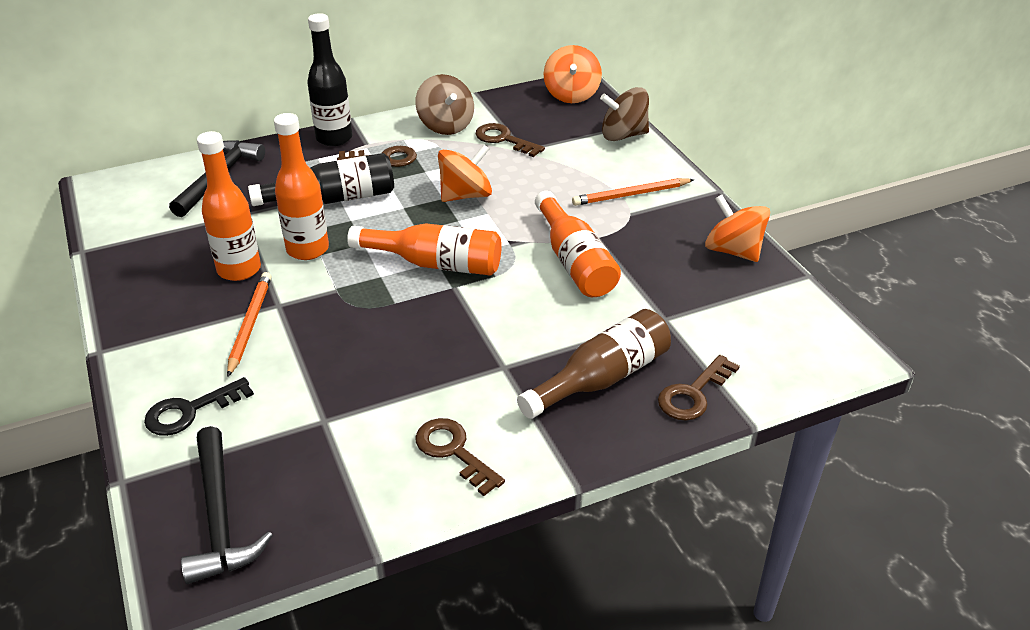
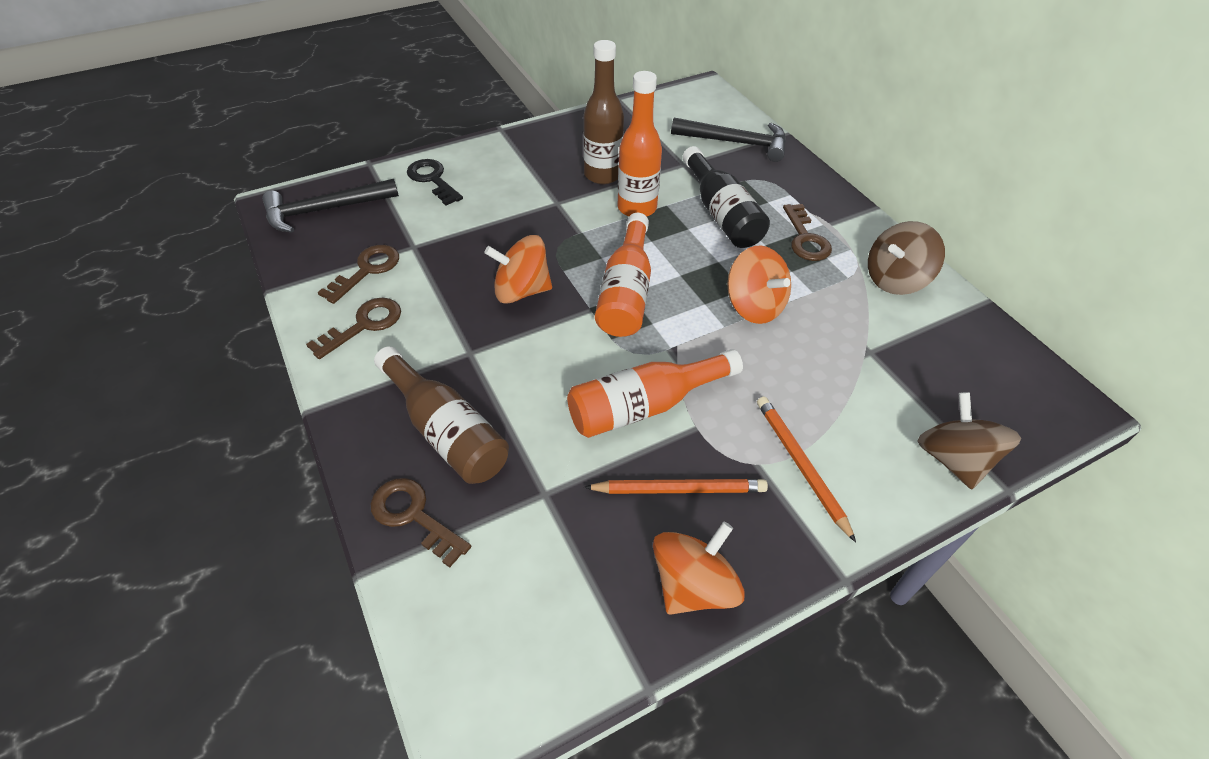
camera: 85 degrees right, 10 degrees up
orange bottle [197,131,261,281] -> brown bottle [583,40,624,185]
orange pencil [227,272,272,377] -> orange pencil moved to [584,479,768,494]
black bottle [307,13,353,146] -> none
brown key [476,123,545,157] -> brown key moved to [318,245,399,304]
orange spinning top [543,45,602,103] -> orange spinning top moved to [484,235,552,304]

